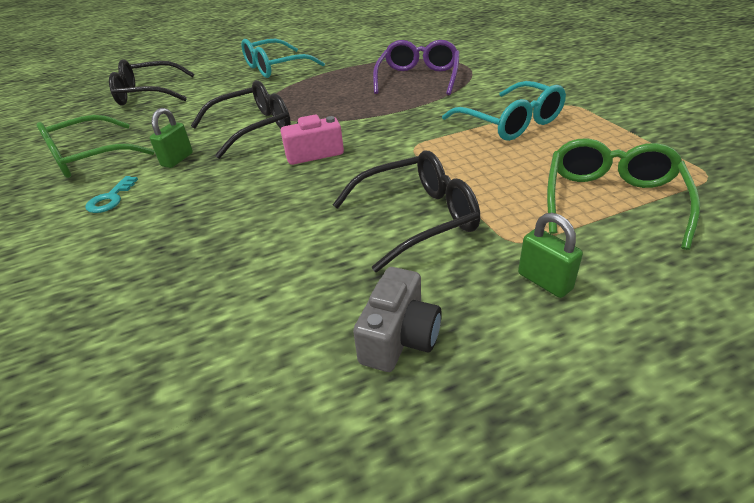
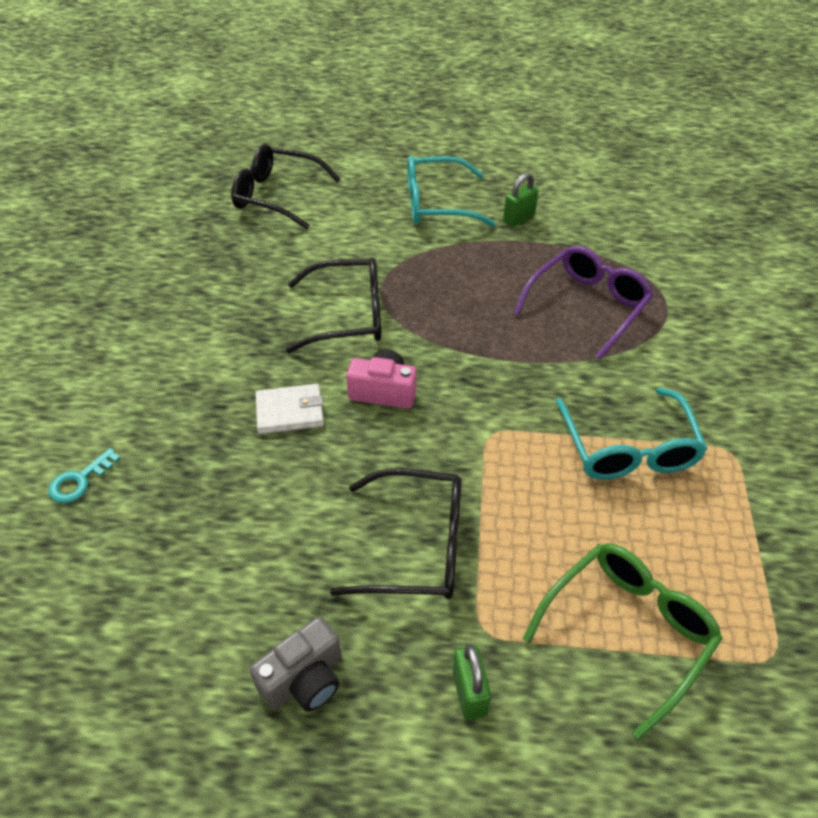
camera: 25 degrees right, 10 degrees up
green glasses [36,115,154,178] -> none
turquoise key [85,176,138,213] -> turquoise key moved to [48,448,120,503]
green padlock [149,108,193,168] -> green padlock moved to [503,172,539,227]
none -> white wallet [255,384,324,434]

